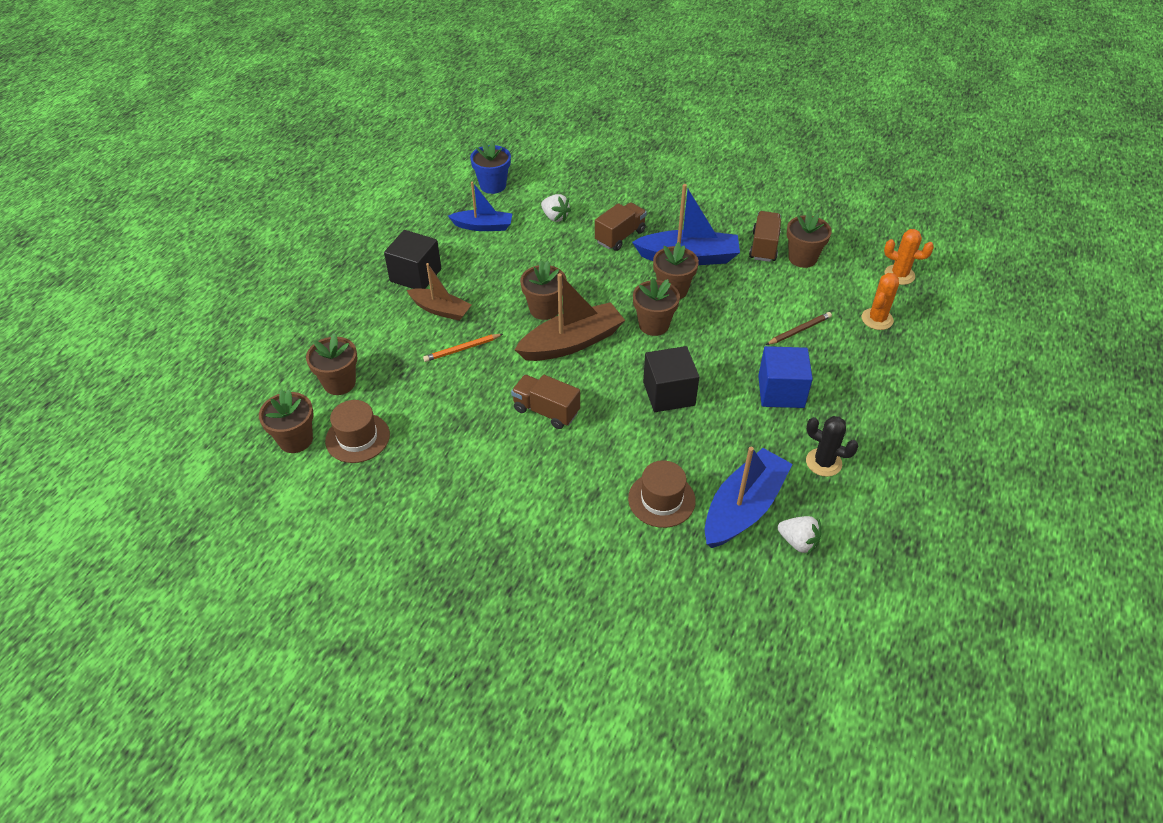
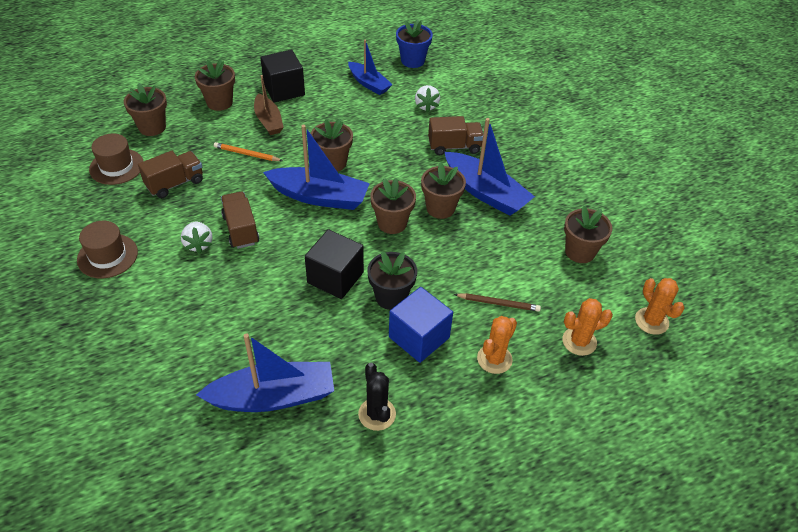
camera: 40 degrees right, 0 degrees up
brown flower pot [259,390,314,453] -> brown flower pot moved to [195,59,235,111]
brown boat [515,273,625,361] -> blue boat [263,125,370,210]
brown hat [628,460,696,528] -> brown hat moved to [77,221,138,278]
brown truck [749,211,781,262] -> brown truck moved to [138,151,203,198]
white strawberry [778,516,821,555] -> white strawberry moved to [181,222,212,253]
none -> black flower pot [367,251,417,310]
none -> orange cactus [477,316,517,374]

